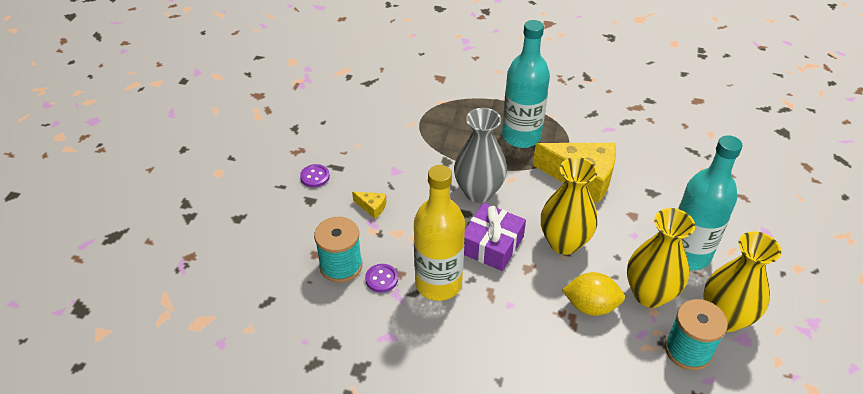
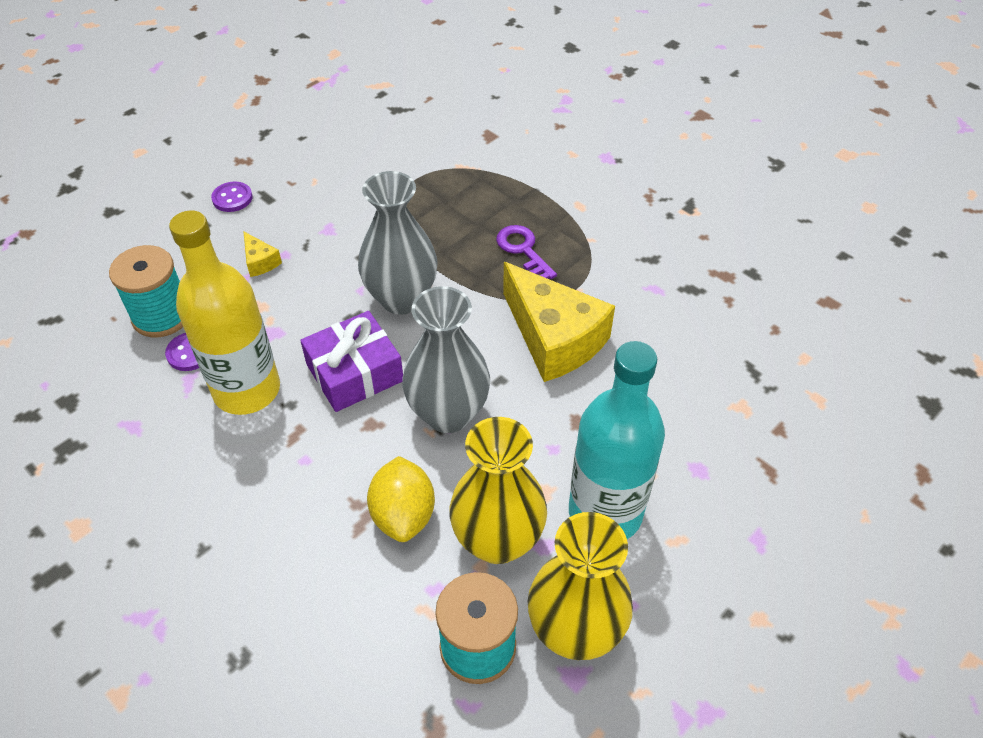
camera: 30 degrees right, 5 degrees up
turquoise bottle [502,20,550,148] -> purple key [496,225,557,279]
yellow vase [541,157,598,255] -> grey vase [402,286,490,433]
yellow lemon [562,272,625,316] -> yellow lemon turned 45 degrees clockwise [367,456,435,542]

